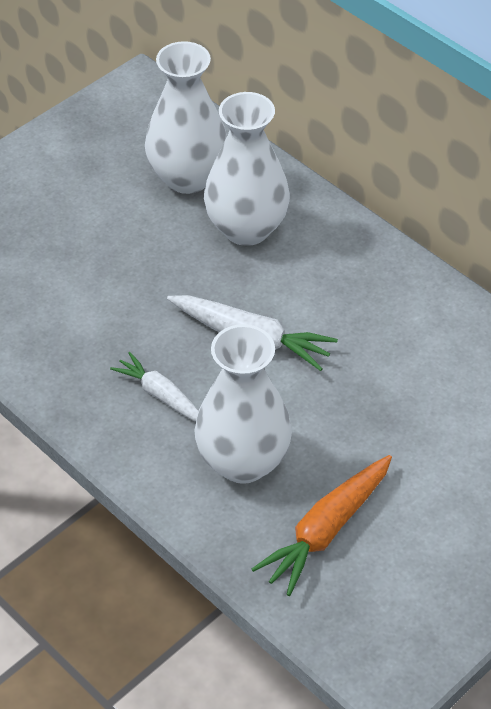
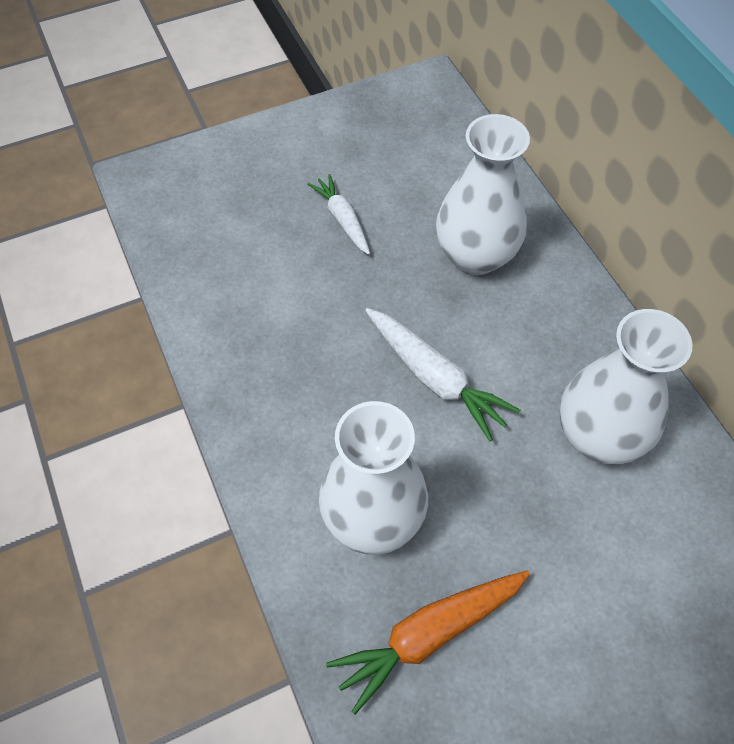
camera: 20 degrees right, 10 degrees up
white carrot [110,352,199,422] -> white carrot moved to [307,174,370,255]
white vase [145,41,227,194] -> white vase moved to [560,309,692,464]

